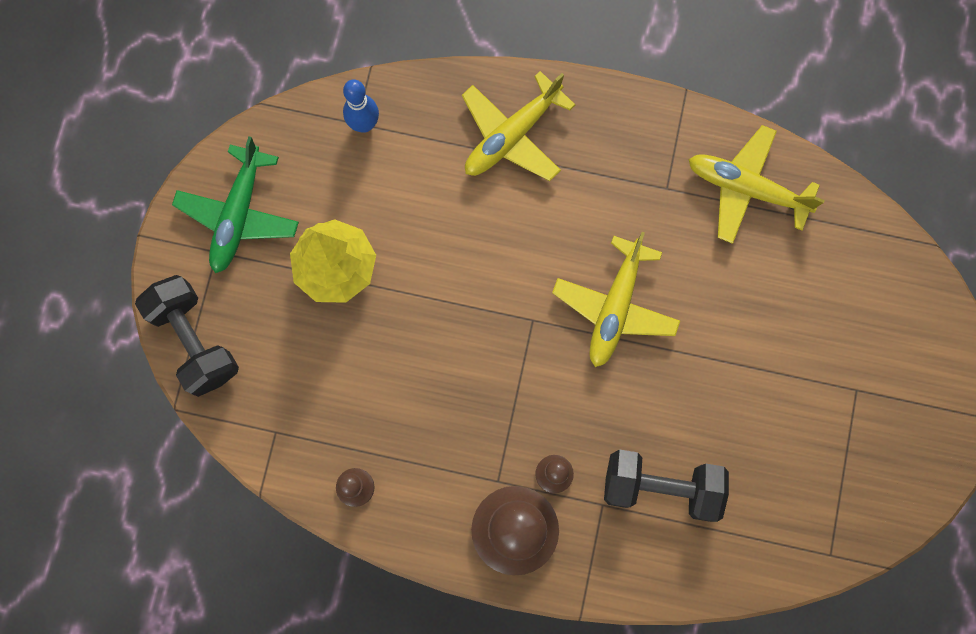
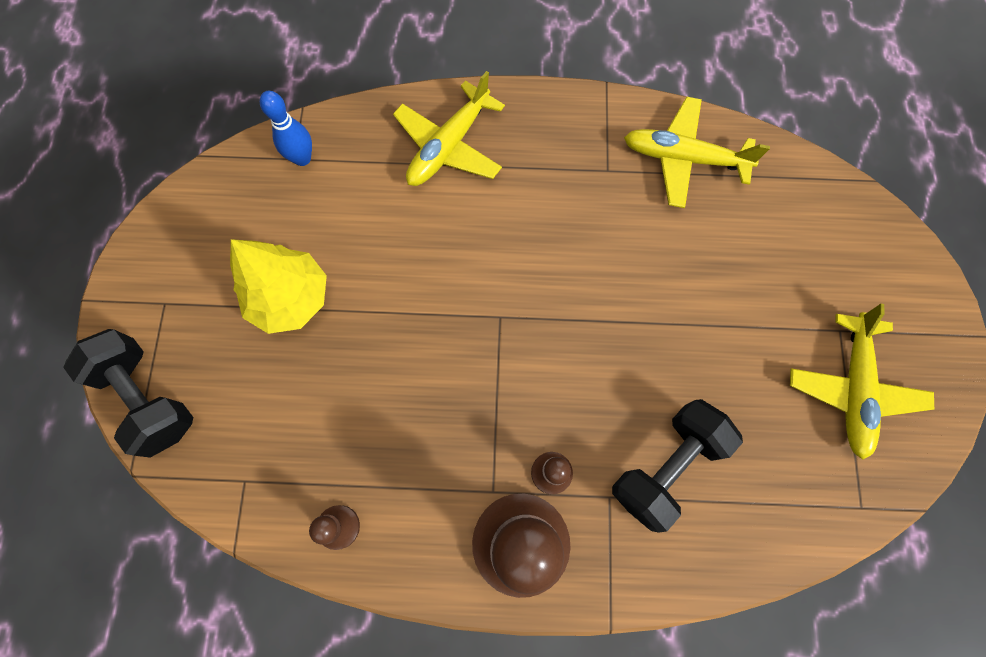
camera: 10 degrees left, 5 degrees down
green plane [172,136,299,273] -> none
yellow plane [552,232,680,367] -> yellow plane moved to [790,304,934,460]
black dumbbell [604,449,729,522] -> black dumbbell turned 45 degrees counterclockwise [612,399,743,533]

